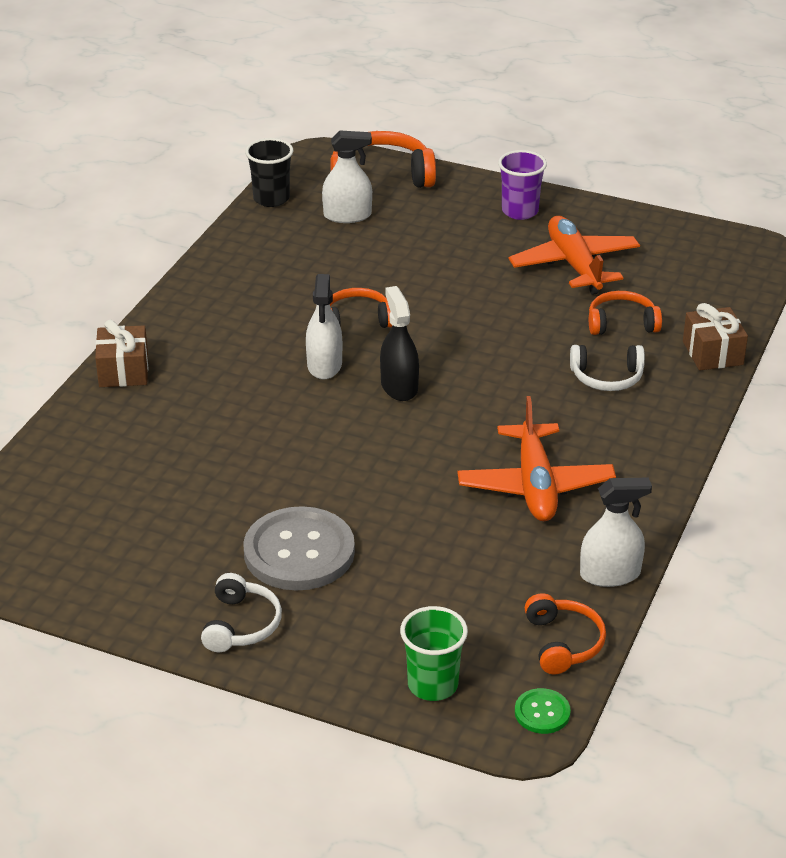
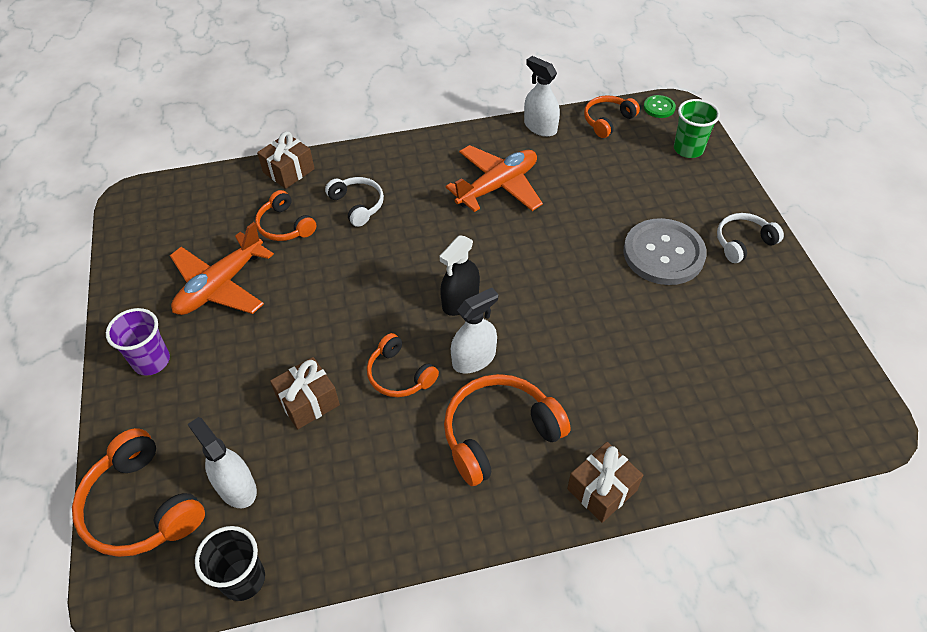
camera: 125 degrees left, 15 degrees up
none -> brown gift [270,357,340,429]
none -> orange headphones [444,374,571,486]

